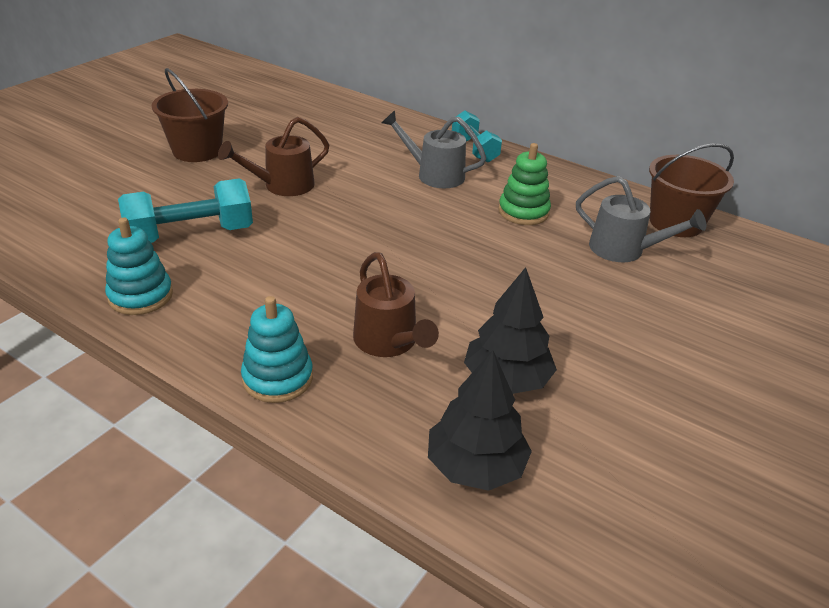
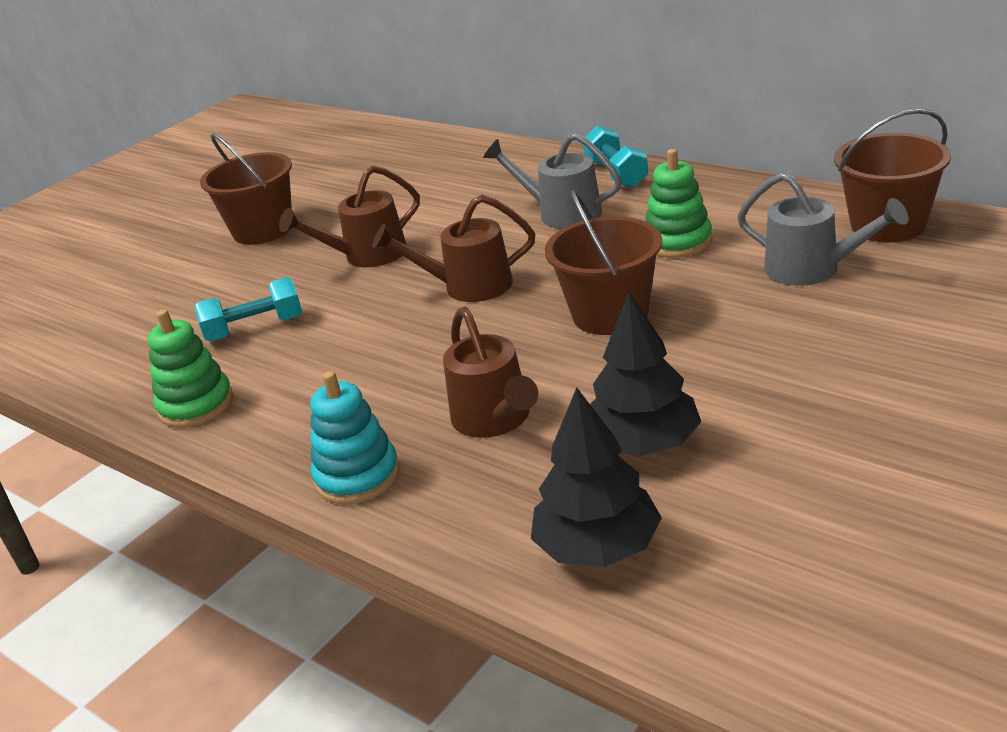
camera: 10 degrees right, 5 degrees down
turquoise stacking toy [105,218,173,315] -> green stacking toy [147,309,233,428]
turquoise dumbbell [118,178,253,243] -> turquoise dumbbell [194,277,302,342], size x0.66
none -> brown watering can [372,195,535,302]
none -> brown bucket [545,190,662,335]

